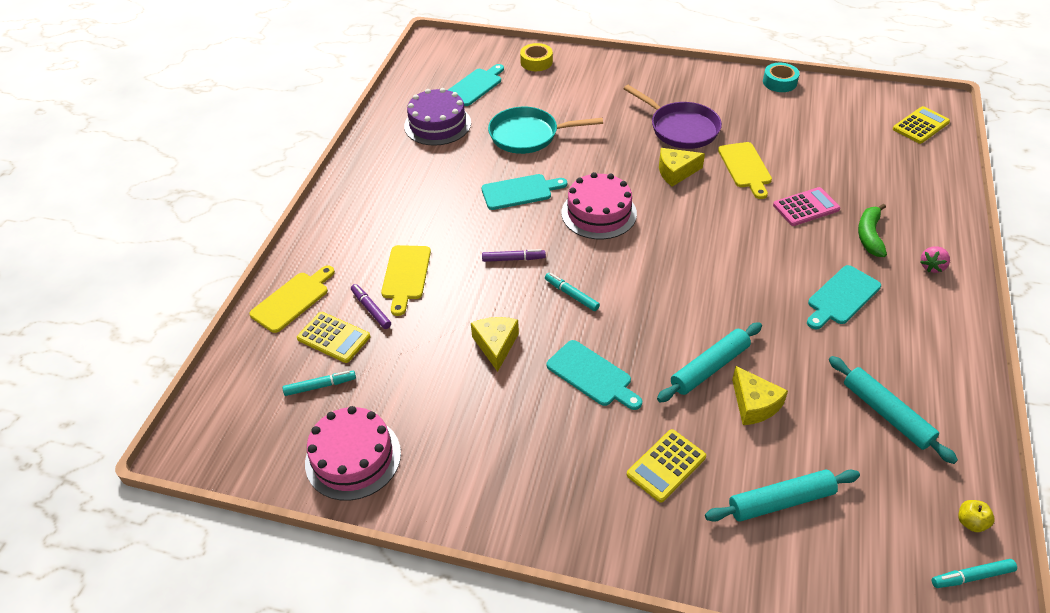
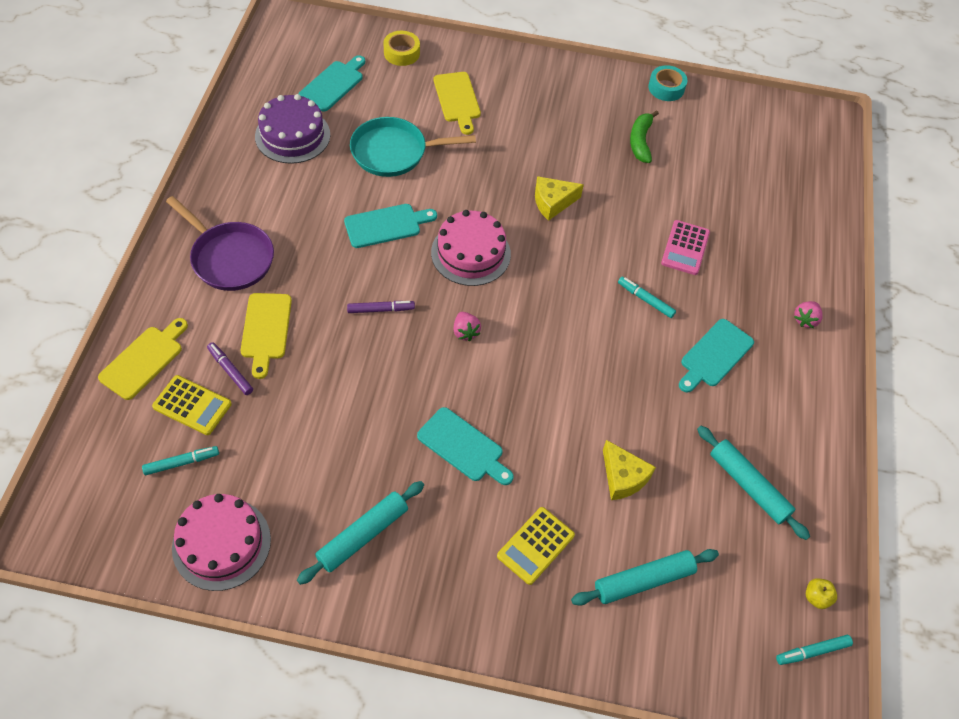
camera: 10 degrees left, 10 degrees up
yellow cheese [471,317,519,372] -> none
turquoise marker [545,273,600,311] -> turquoise marker moved to [618,277,676,318]
purple pan [624,85,722,149] -> purple pan moved to [166,196,274,291]
turquoise rolling pin [657,322,762,402] -> turquoise rolling pin moved to [297,481,424,585]
yellow cutting board [718,142,772,199] -> yellow cutting board moved to [434,72,481,135]
pink calculator [773,187,840,226] -> pink calculator turned 135 degrees clockwise [661,220,710,275]
green banana [858,204,887,257] -> green banana moved to [630,110,659,163]
yellow calculator [893,106,950,144] -> none
none -> pink strawberry [453,312,481,341]

